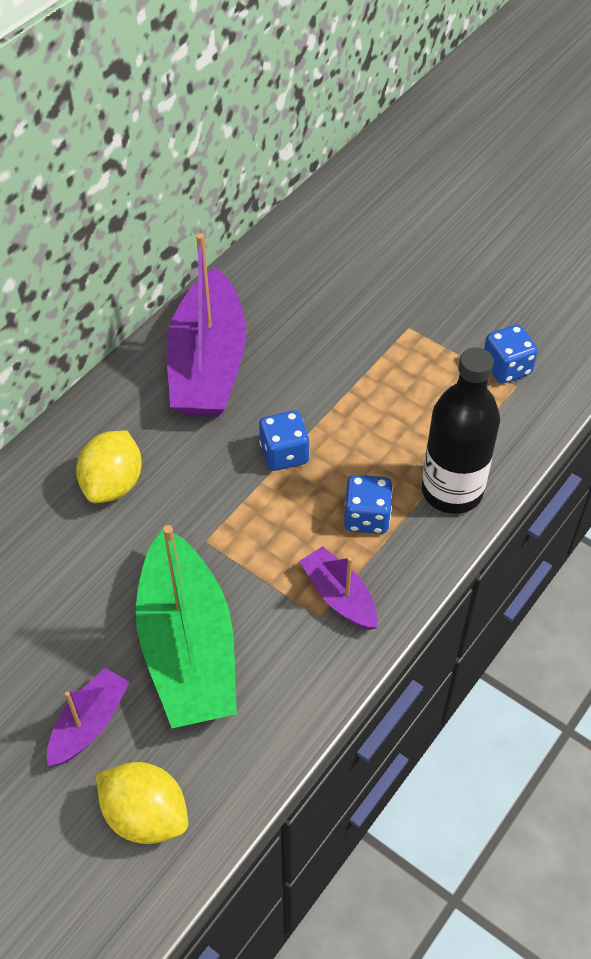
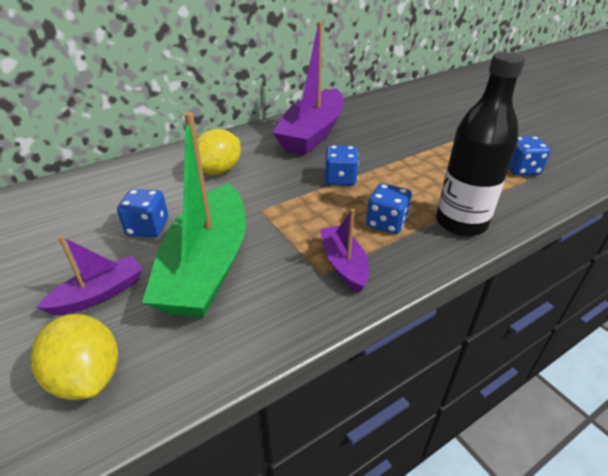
camera: 20 degrees right, 15 degrees down
none -> blue dice [117,189,168,237]

